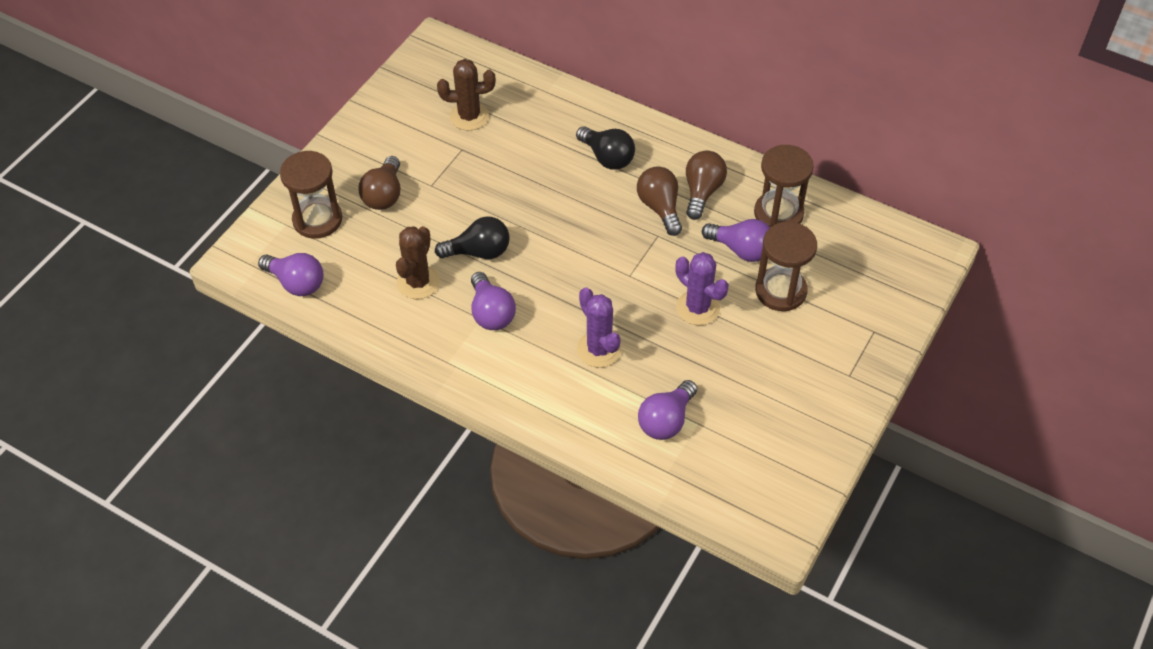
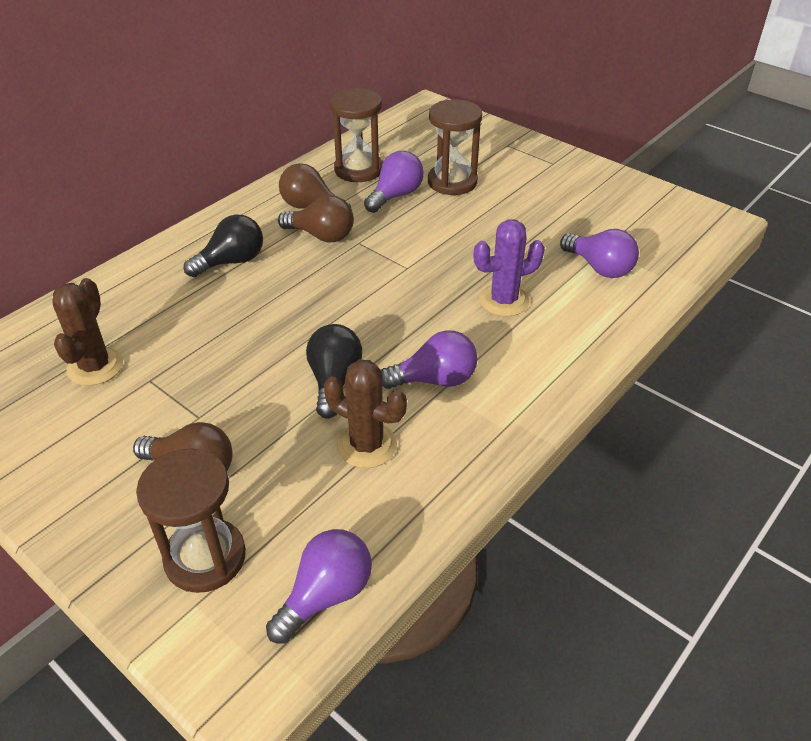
camera: 80 degrees left, 10 degrees down
brown light bulb [637,166,682,236] -> brown light bulb turned 150 degrees counterclockwise [278,195,354,243]
purple cactus [675,252,729,325] -> none

